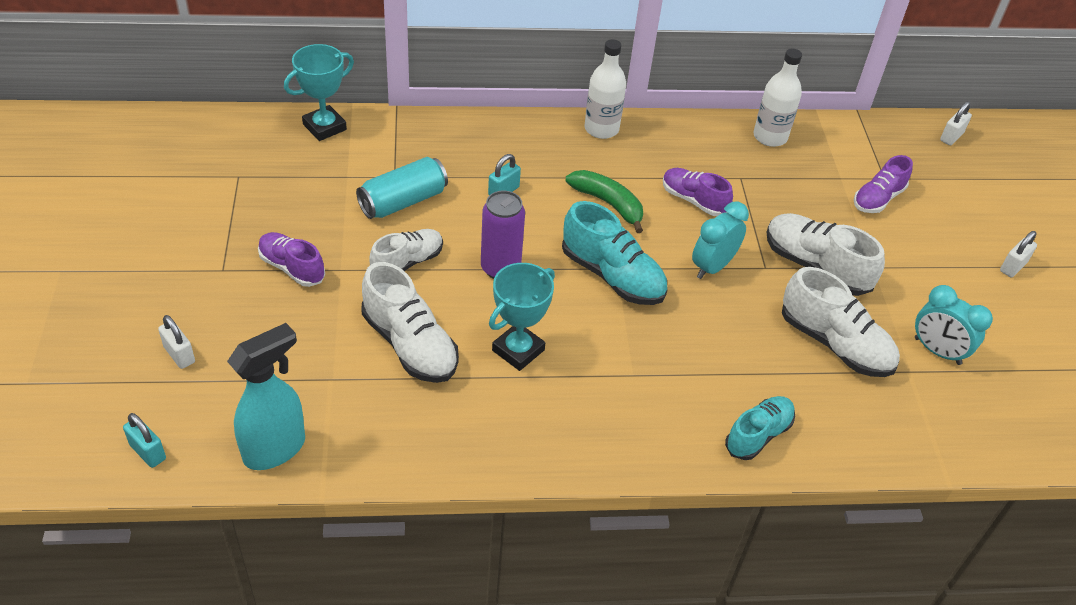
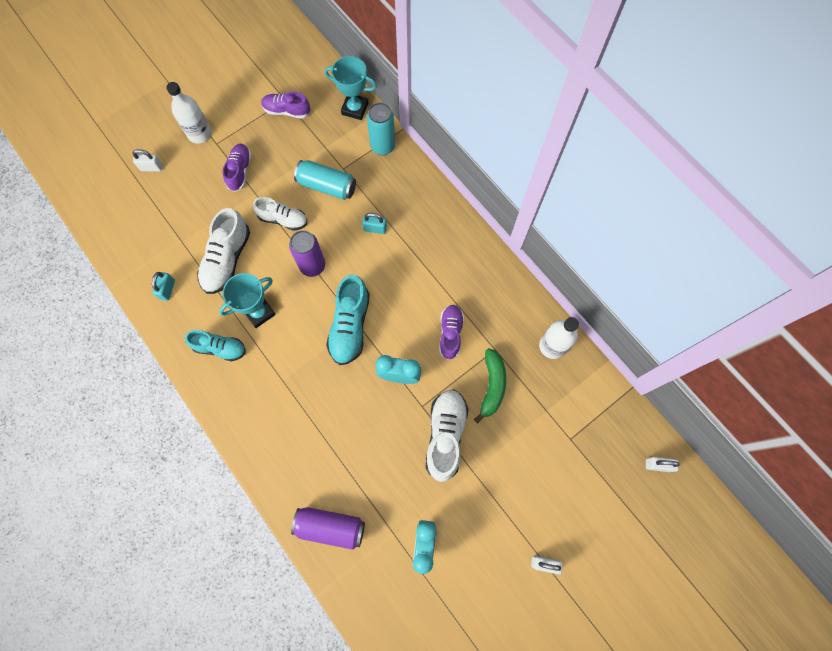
camera: 60 degrees right, 25 degrees up
turquoise padlock [123,413,166,468] -> turquoise padlock moved to [152,272,175,301]
white padlock [158,315,195,369] -> white padlock turned 75 degrees clockwise [132,149,163,172]
turquoise spray bottle [227,323,305,470] -> none
turquoise trophy [489,263,555,371] -> turquoise trophy turned 45 degrees counterclockwise [219,273,276,328]
green banana [566,170,643,233] -> green banana moved to [474,348,506,423]
white bottle [584,39,626,139] -> white bottle moved to [166,82,211,144]
turquoise shoe [725,396,795,460] -> turquoise shoe moved to [185,330,246,361]
white shoe [782,267,900,377] -> none
purple shoe [854,155,913,213] -> purple shoe moved to [261,92,310,119]
none -> purple can [291,507,365,550]
none -> turquoise can [367,102,395,155]

